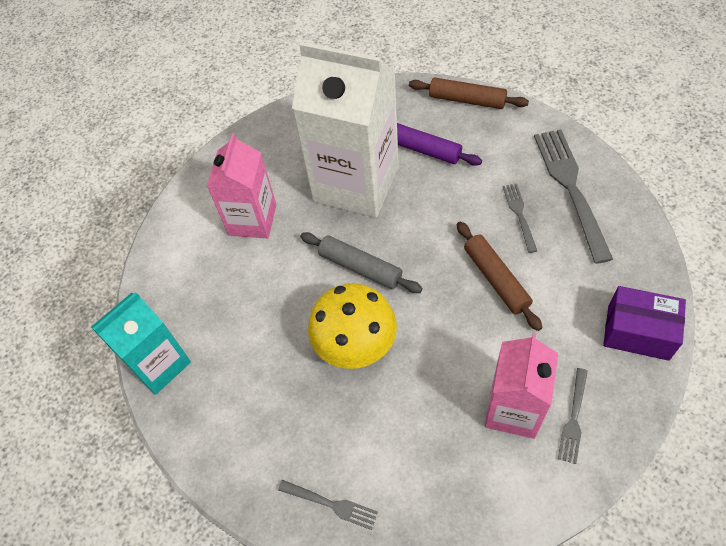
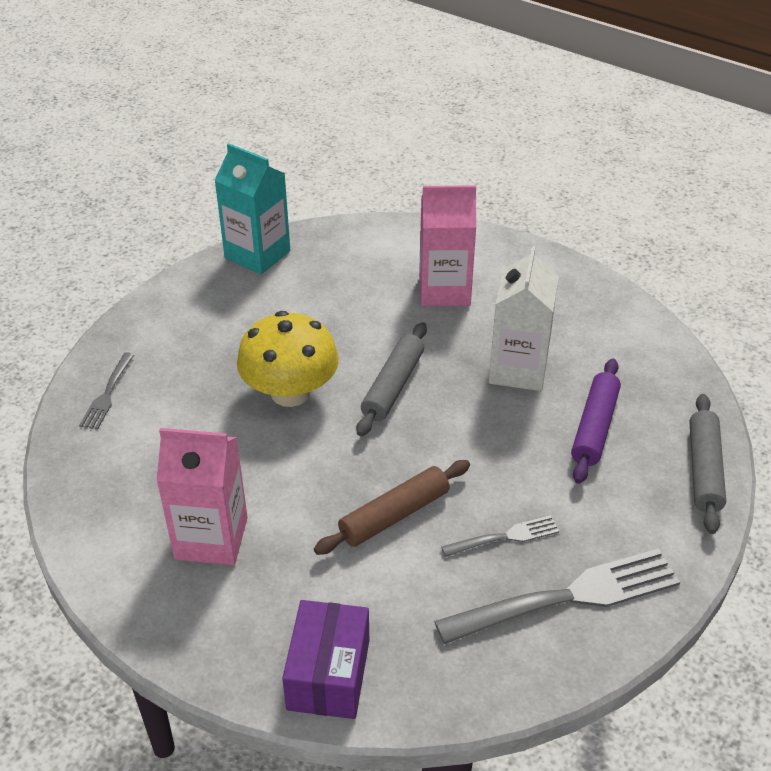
camera: 75 degrees right, 15 degrees down
white carton [292,42,399,218] -> white carton [489,246,559,391], size x0.60
brown rolling pin [409,77,529,109] -> grey rolling pin [689,394,726,534]
grey fork [558,368,588,464] -> none

